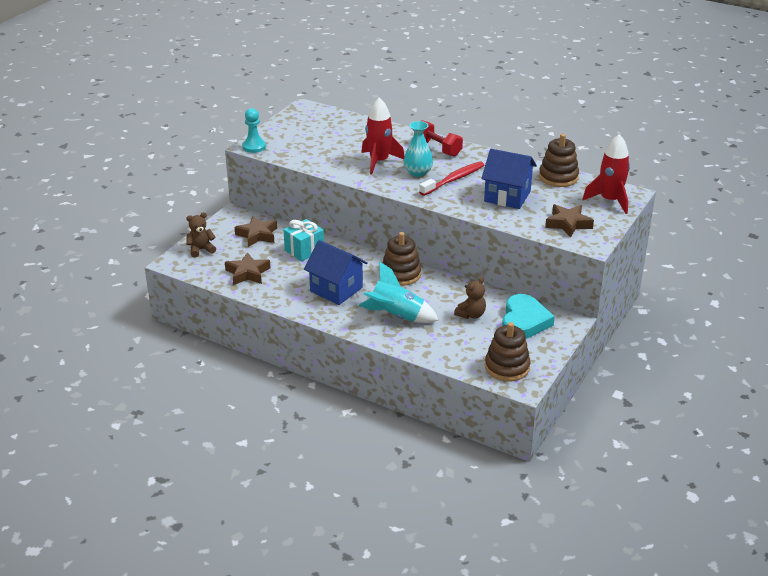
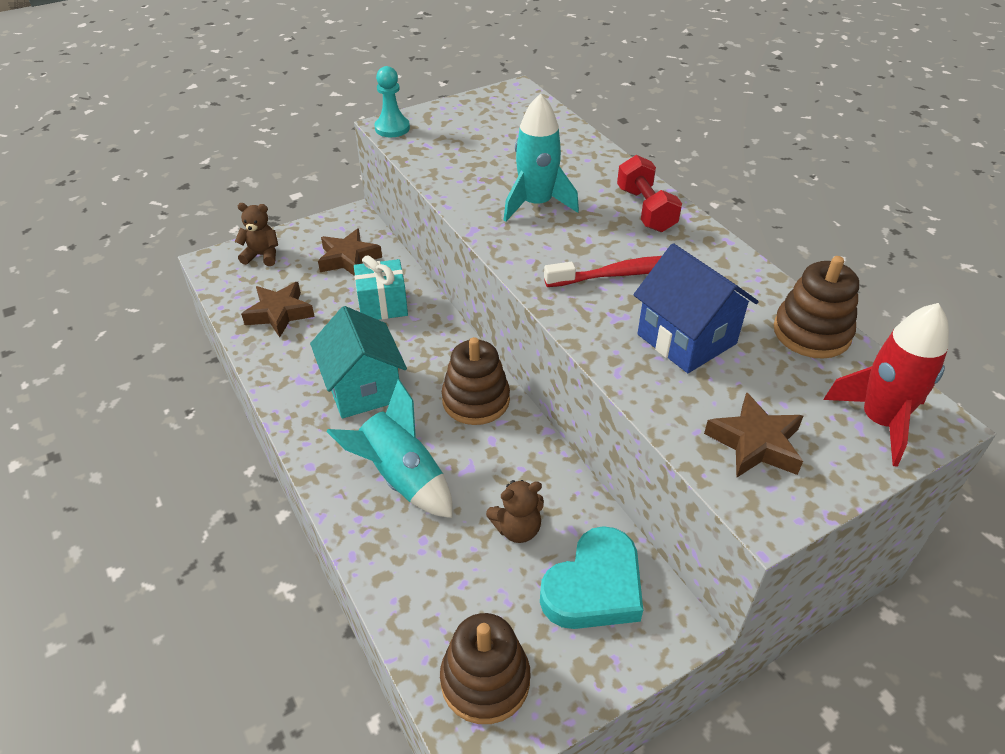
camera: 30 degrees right, 10 degrees up
blue house [304,240,368,305] -> turquoise house [310,306,407,418]
red rocket [362,97,404,174] -> turquoise rocket [504,93,579,222]
turquoise vase [403,121,433,177] -> none

